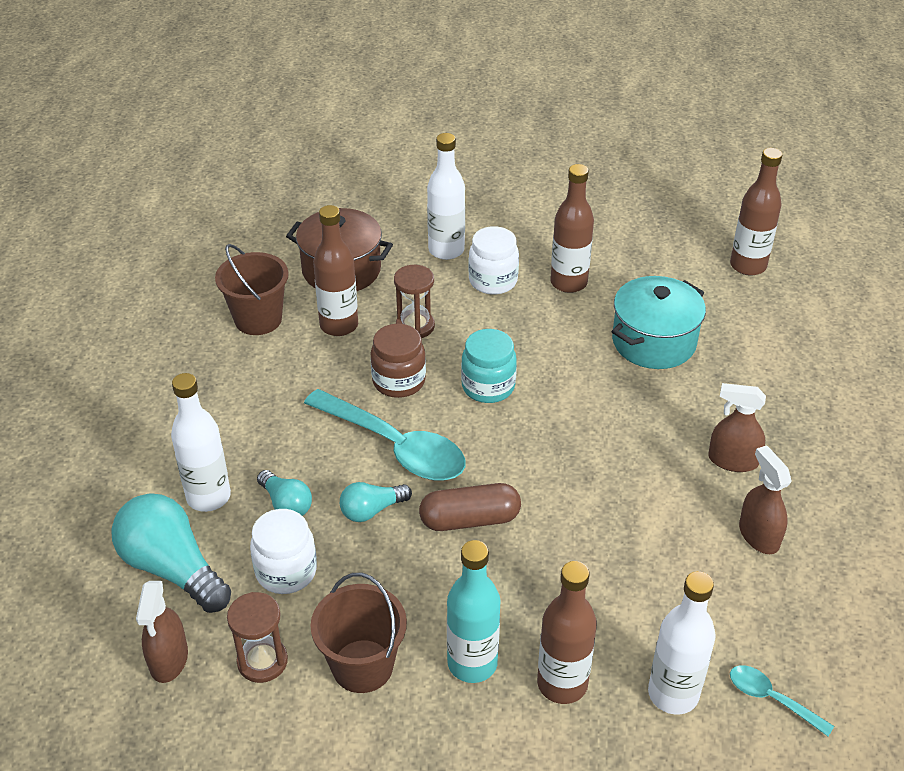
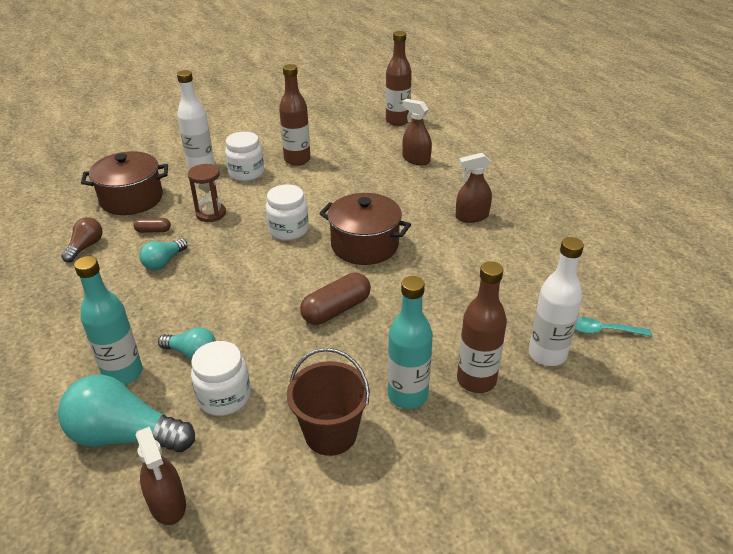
camera: 30 degrees left, 5 degrees down
white bottle [171,373,231,512] -> turquoise bottle [74,256,143,385]
brown bucket [215,244,289,335] -> brown light bulb [61,217,103,263]
brown hourglass [227,592,288,683] -> none
turquoise spoon [304,389,466,480] -> none
brown bottle [313,205,358,336] -> brown capsule [134,218,171,233]
turquoise light bulb [340,482,412,522] -> turquoise light bulb moved to [139,238,188,270]
brown jar [370,324,426,398] -> none
turquoise jar [461,329,517,403] -> white jar [266,184,309,241]
turquoise pot [612,276,706,369] -> none
brown spray bottle [739,445,792,554] -> brown spray bottle moved to [402,99,432,165]
none -> brown pot [319,193,411,265]

